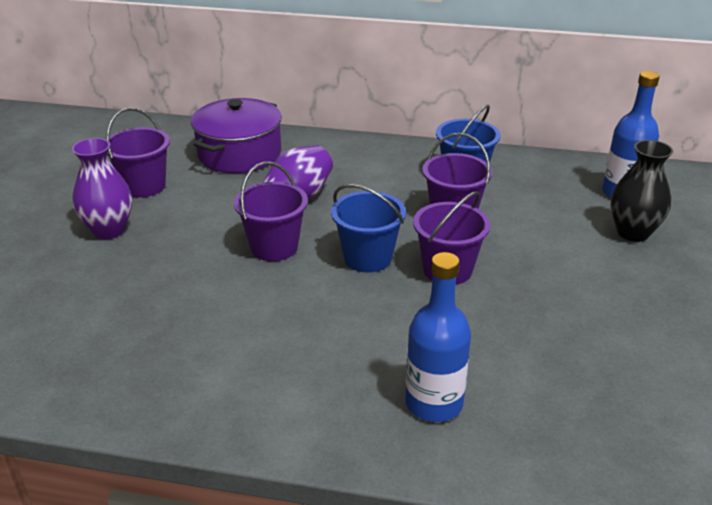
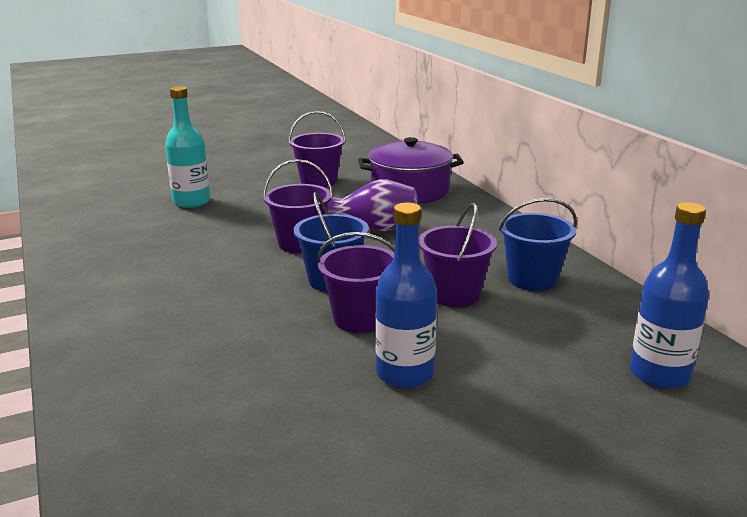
camera: 55 degrees right, 10 degrees down
purple vase [72,138,132,239] -> none
blue bottle [405,252,471,422] -> blue bottle moved to [375,203,437,388]
black vase [611,140,673,242] -> none
none -> turquoise bottle [165,86,210,208]

